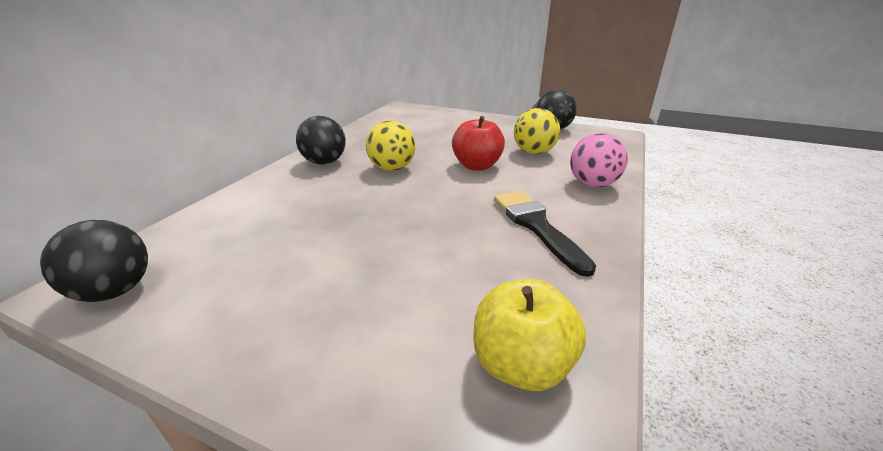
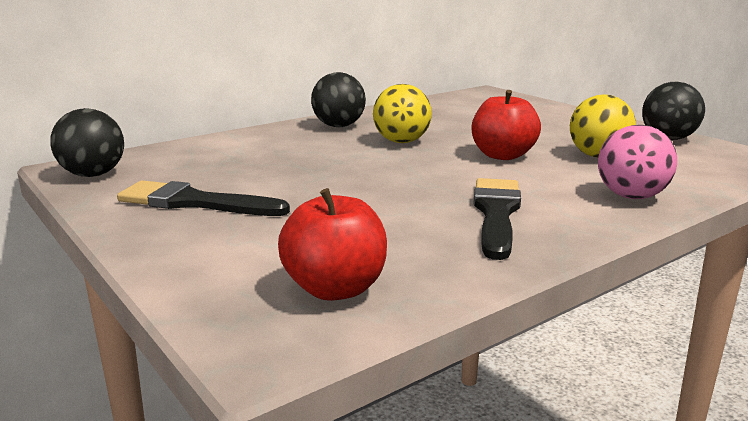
camera: 30 degrees right, 10 degrees down
yellow apple [474,279,586,391] -> red apple [278,188,387,301]
none -> black brush [117,181,290,216]

